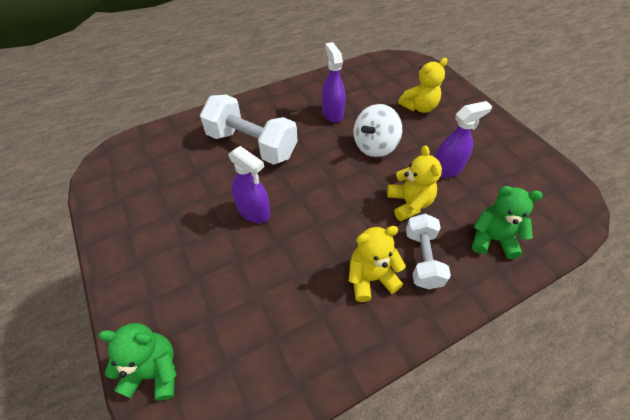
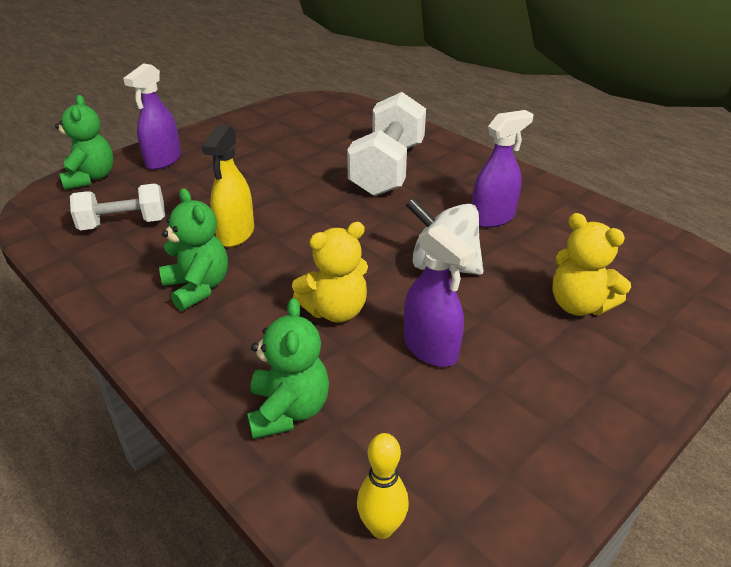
camera: 75 degrees right, 15 degrees down
purple spray bottle [228,146,270,223] -> purple spray bottle moved to [123,63,181,170]
yellow teddy bear [349,226,406,302] -> green teddy bear [159,188,228,311]
white dumbbell [406,214,451,289] -> white dumbbell moved to [70,184,165,230]
none -> yellow spray bottle [202,125,254,247]
none -> yellow bowling pin [357,433,409,539]

